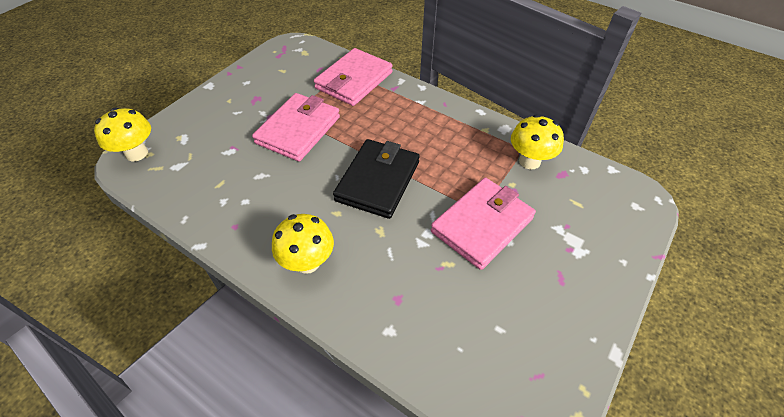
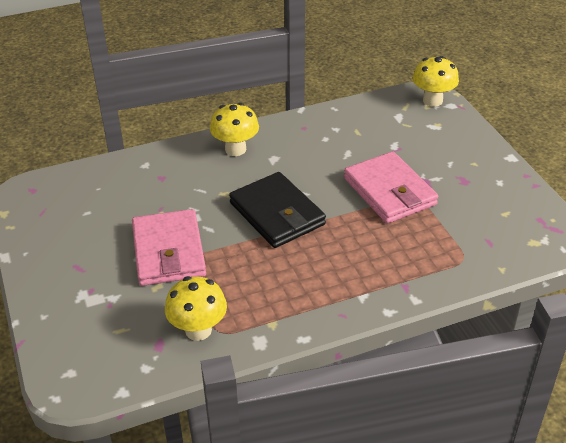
camera: 125 degrees right, 10 degrees down
pink wallet [314,48,393,106] -> none

